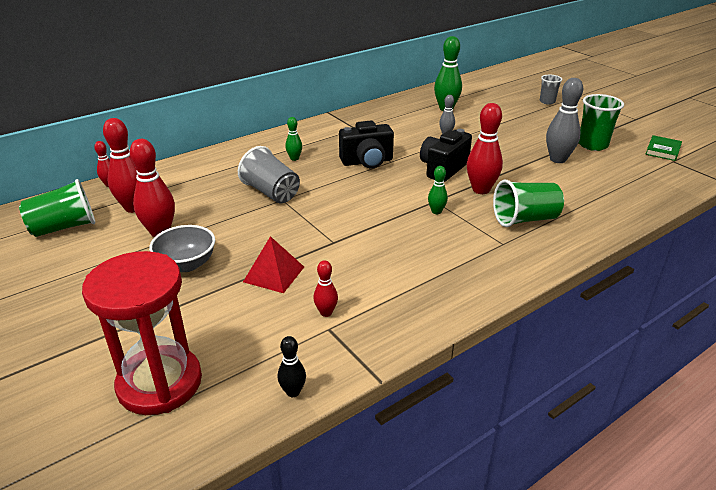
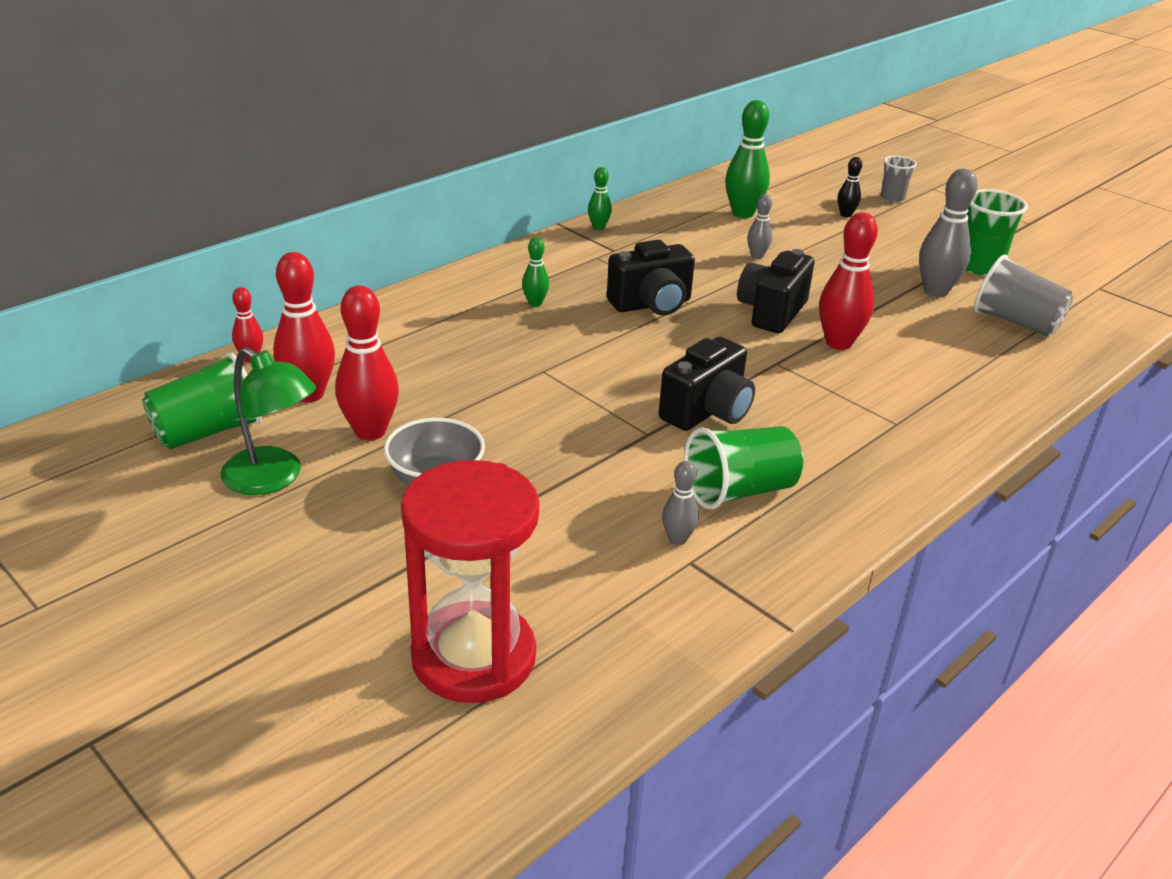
camera: 10 degrees left, 0 degrees up
grey cup [238,146,300,203] -> grey cup moved to [974,254,1073,336]
red pyramid [243,236,304,293] -> none
black bowling pin [278,336,306,397] -> black bowling pin moved to [838,157,862,217]
red bowling pin [313,260,338,317] -> grey bowling pin [662,461,699,545]
green bowling pin [428,166,448,214] -> green bowling pin moved to [588,167,612,230]
green cup [493,179,564,227] -> green cup moved to [684,426,803,510]
green book [645,135,682,161] -> none
none -> green lamp [220,347,316,495]
none -> black camera [659,337,755,431]

